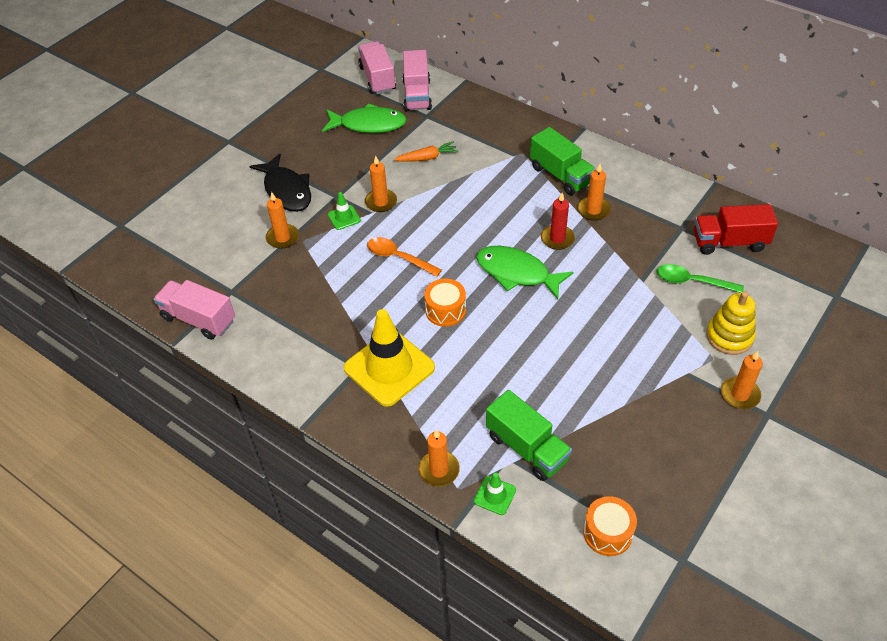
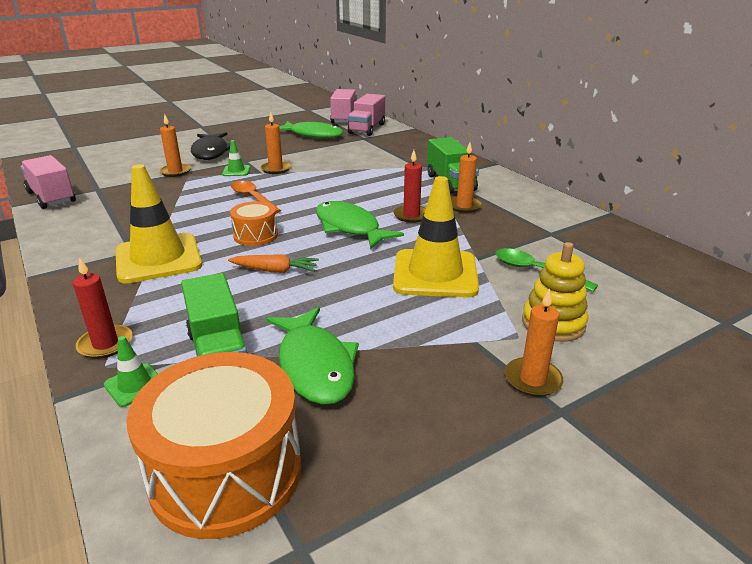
camera: 20 degrees right, 20 degrees down
orange carrot [394,141,459,162] -> orange carrot moved to [228,254,319,273]
orange candle [418,429,460,487] -> red candle [73,257,133,359]
orange drum [583,496,637,556] -> orange drum [126,352,301,539], size x1.92
red truck [694,204,778,255] -> none
none -> green fish [266,307,359,405]
none -> yellow traffic cone [393,176,479,297]

